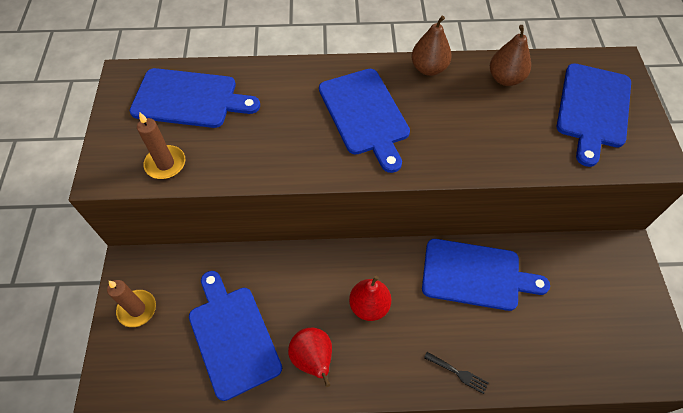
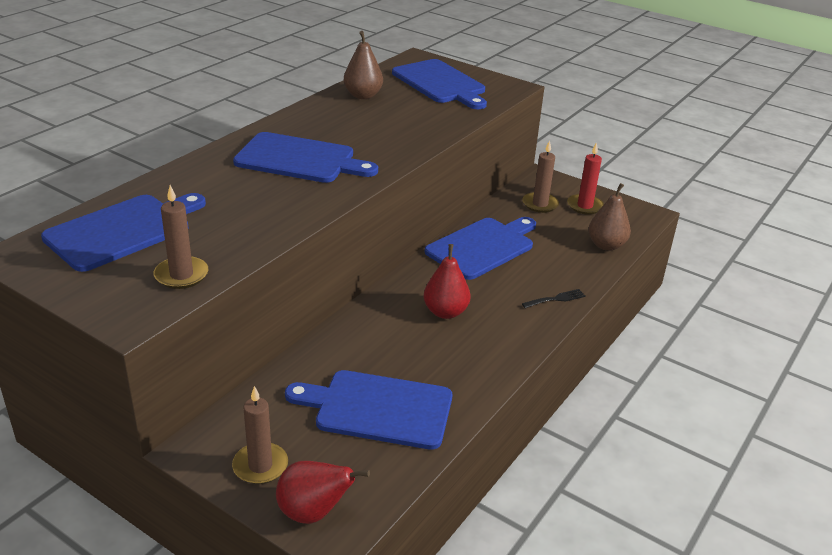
camera: 55 degrees left, 25 degrees down
red pear [288,327,332,387] -> red pear moved to [276,461,370,524]
brown pear [411,16,452,76] -> brown pear moved to [588,183,631,251]
none -> brown candle [522,140,559,213]
none -> red candle [567,142,604,215]

